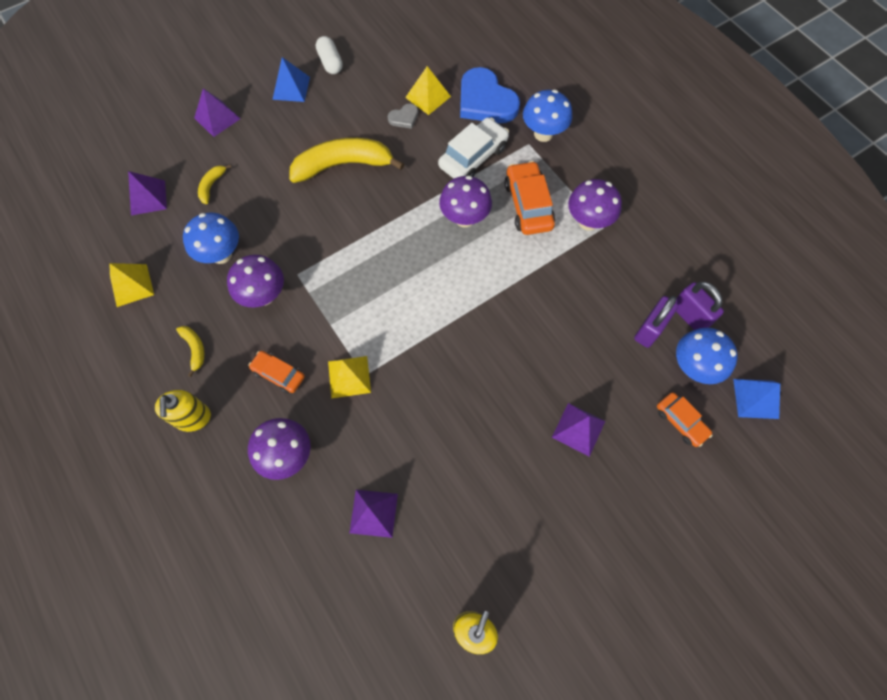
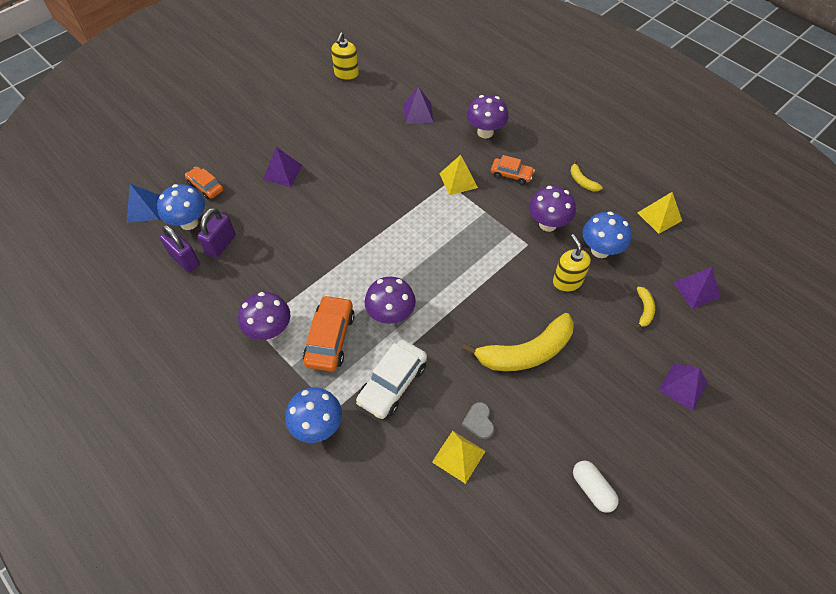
camera: 170 degrees right, 10 degrees down
yellow soap dispenser [155,390,211,432] -> yellow soap dispenser moved to [553,234,591,292]
blue pyramid [272,57,310,102] -> none
grey heart [388,104,418,129] -> grey heart turned 60 degrees counterclockwise [462,402,494,439]
blue heart [460,67,520,123] -> none
orange car [504,161,555,235] -> orange car turned 150 degrees counterclockwise [303,295,355,372]

